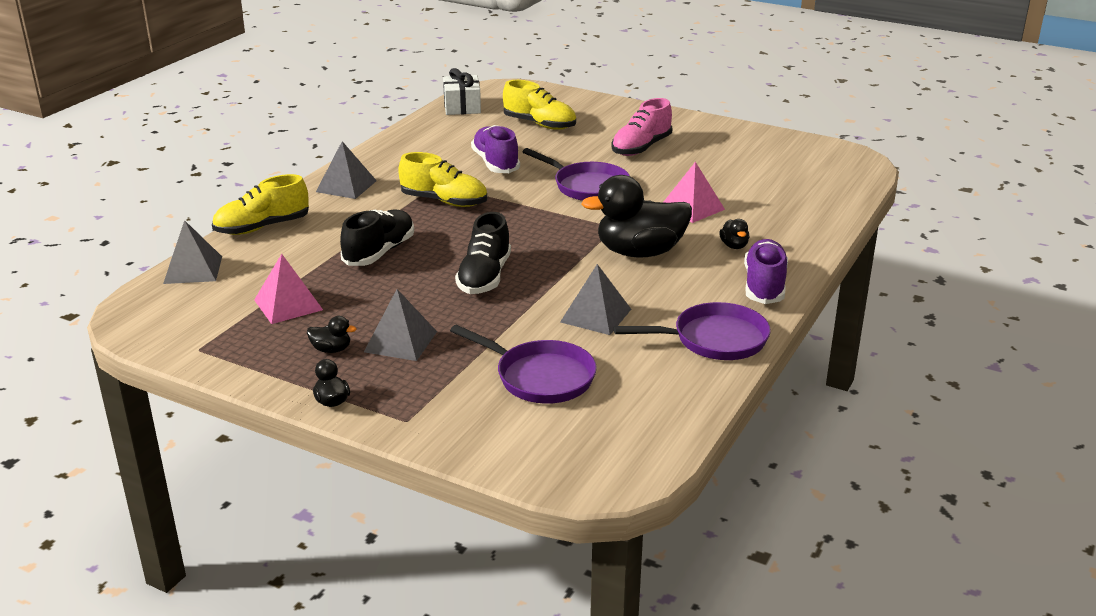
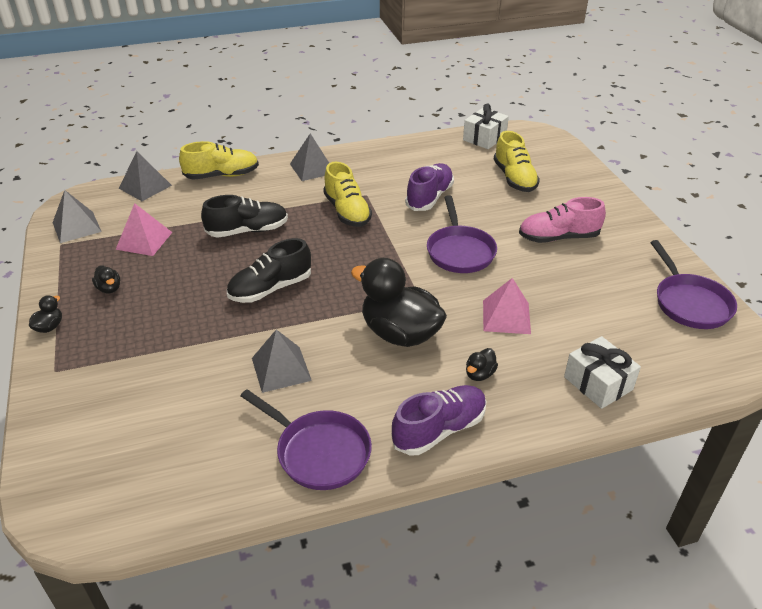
camera: 45 degrees right, 10 degrees up
yellow shoe [212,174,309,235] -> yellow shoe turned 150 degrees clockwise [179,141,259,180]
grey pyramid [364,289,437,361] -> grey pyramid moved to [53,190,102,243]
purple pan [450,325,597,404] -> purple pan moved to [650,240,737,329]
none -> white gift [564,336,641,409]

